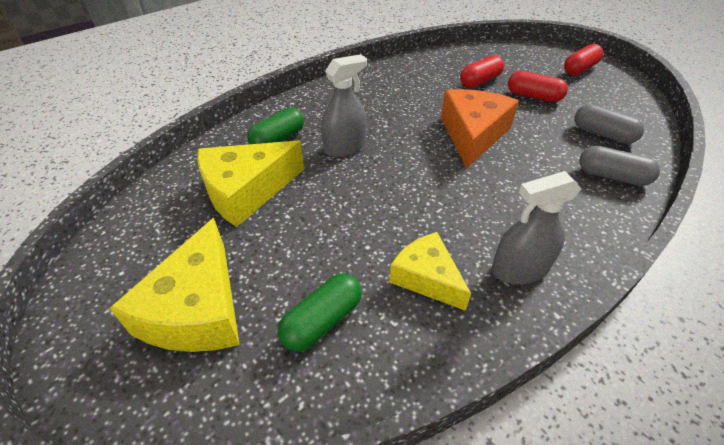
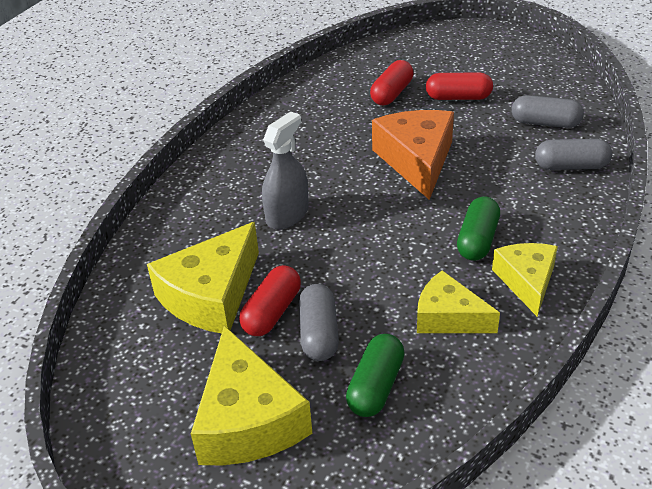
camera: 20 degrees left, 5 degrees down
green capsule [247,108,304,144] -> green capsule moved to [457,196,500,261]
grey spray bottle [492,171,581,284] -> yellow cheese [492,243,558,317]
red capsule [564,44,603,76] -> red capsule moved to [239,265,301,336]
none -> grey capsule [299,284,339,361]

